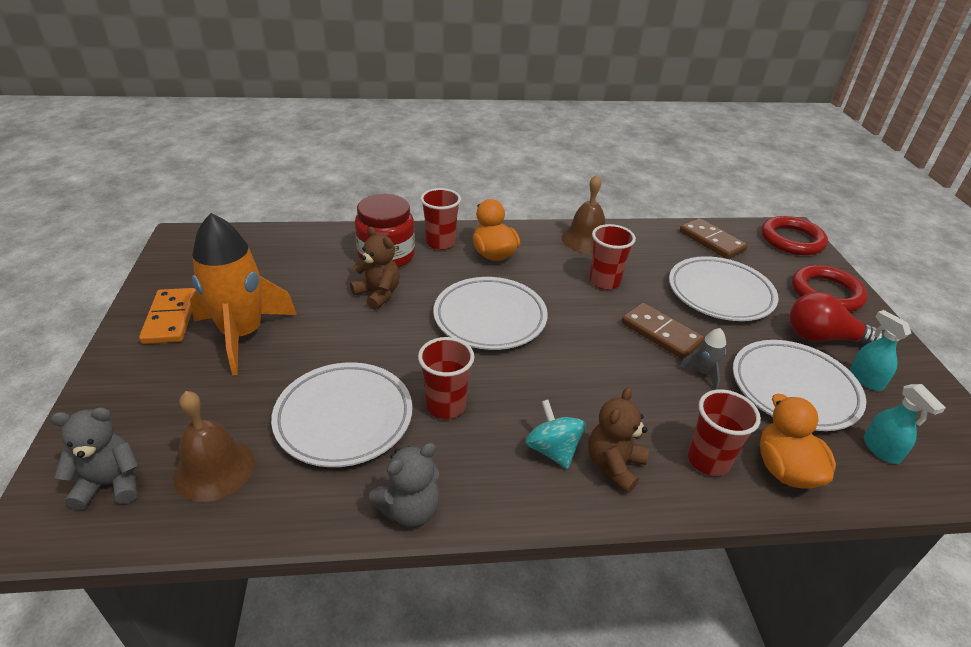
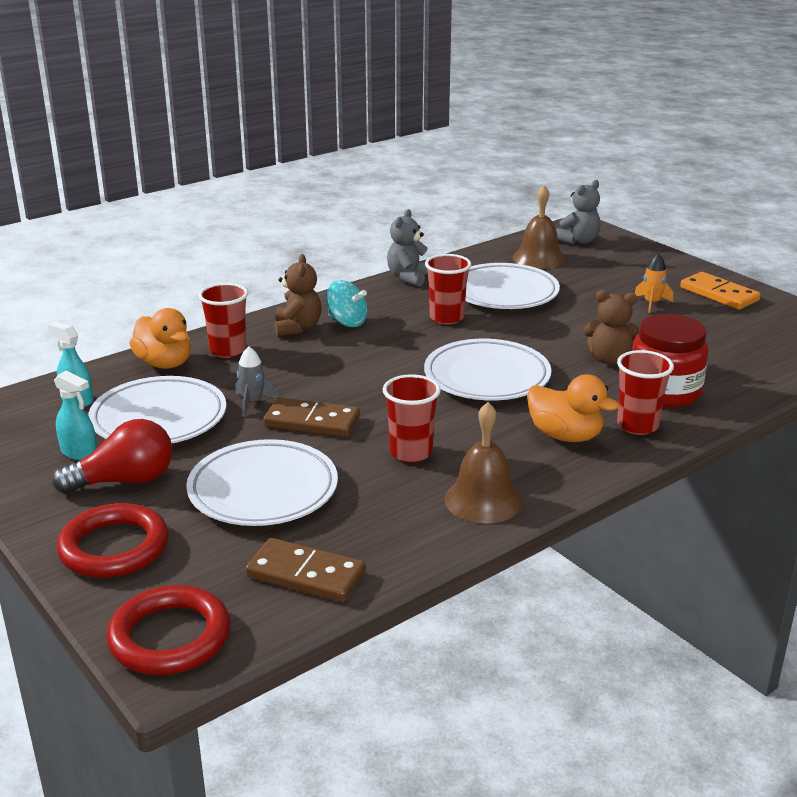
camera: 150 degrees right, 10 degrees down
orange rocket [190,213,297,375] -> orange rocket [635,254,673,313], size x0.42

